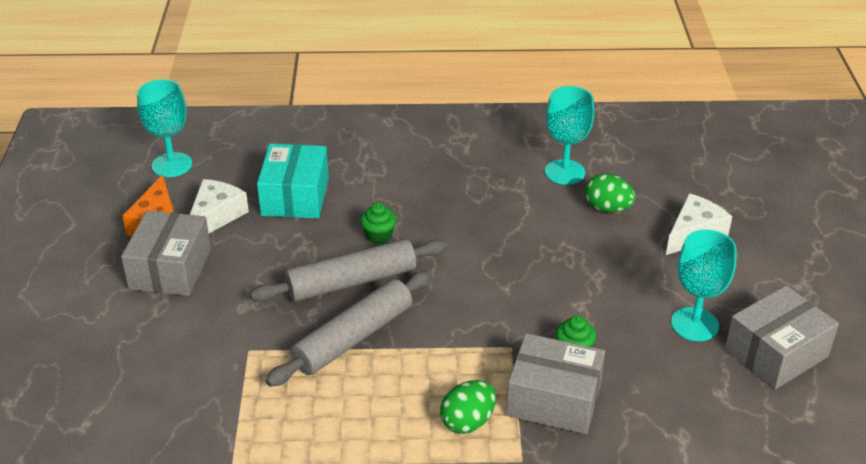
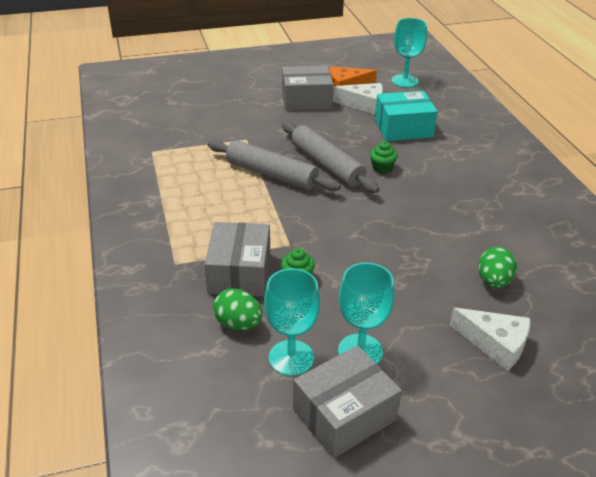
camera: 75 degrees right, 0 degrees up
green egg [440,380,496,434] -> green egg moved to [213,288,262,330]
turquoise goblet [545,86,594,185] -> turquoise goblet moved to [264,268,320,376]
grey box [725,285,839,389] -> grey box turned 75 degrees counterclockwise [293,345,402,458]

